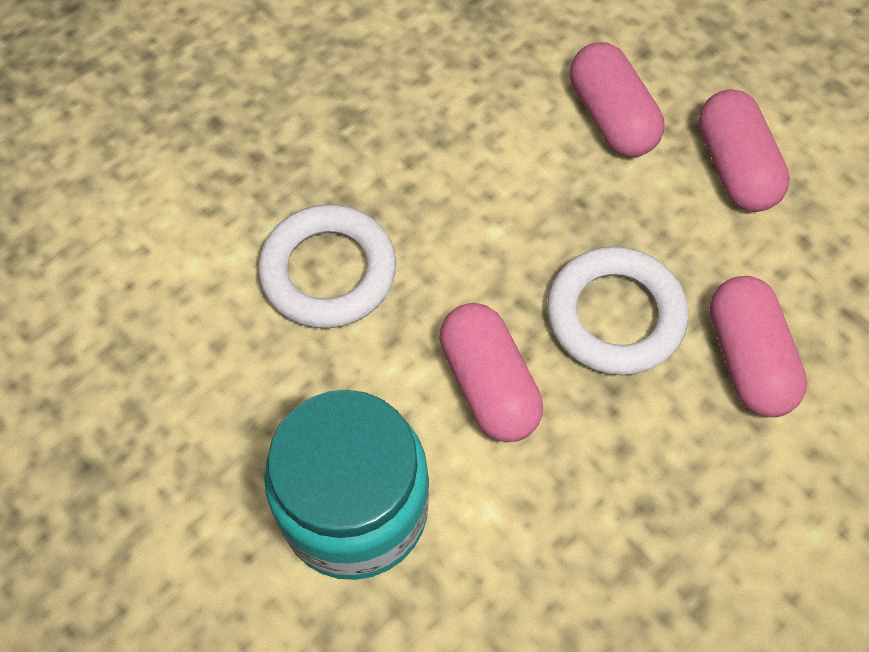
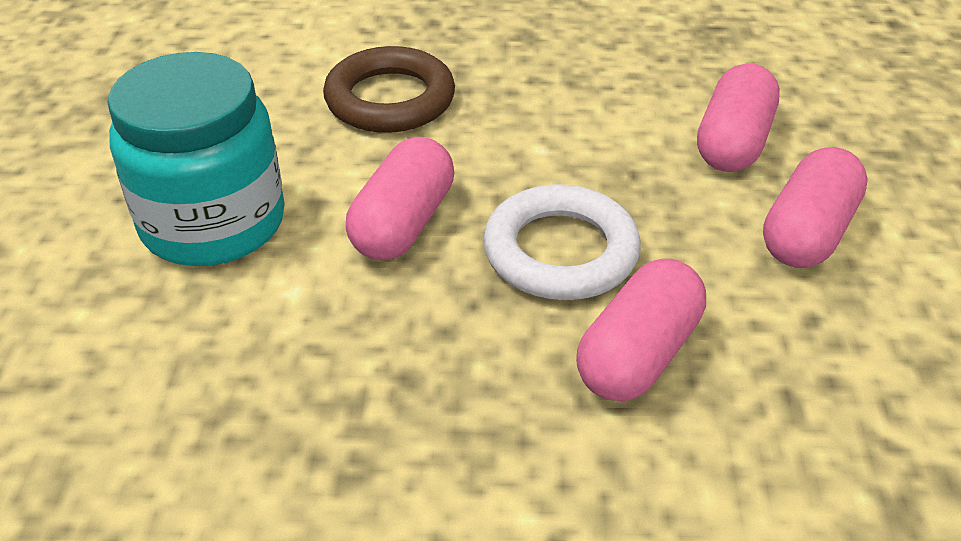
camera: 45 degrees right, 20 degrees down
white ring [258,204,396,328] -> brown ring [323,46,455,133]

